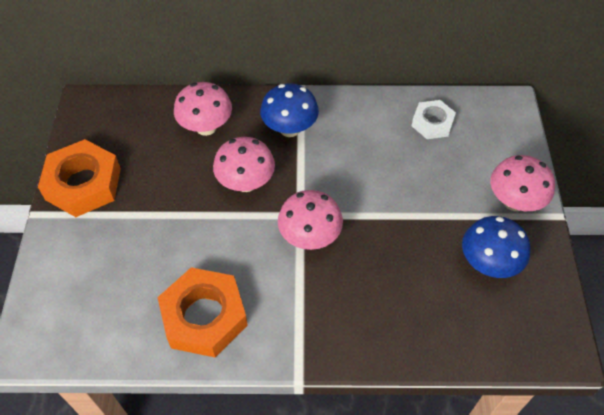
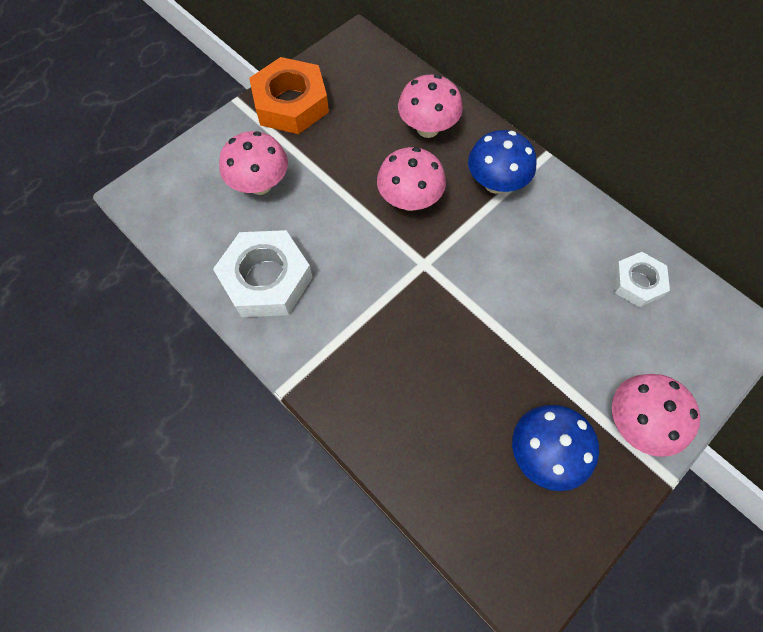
camera: 45 degrees right, 10 degrees up
orange nut [157,267,248,357] -> white nut [213,230,313,317]
pink mushroom [278,190,343,250] -> pink mushroom moved to [219,131,288,195]

